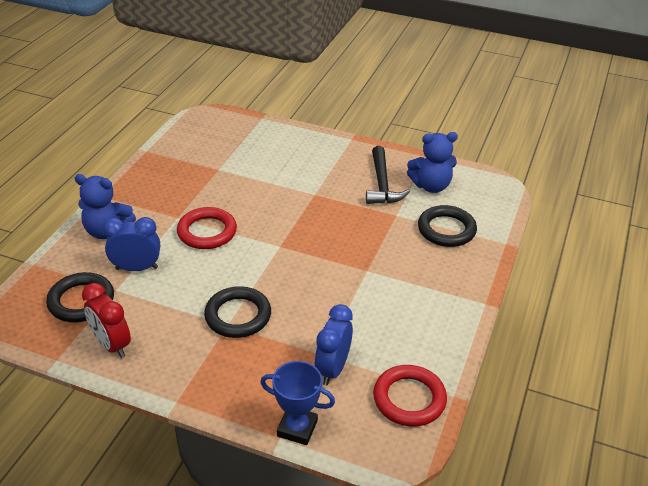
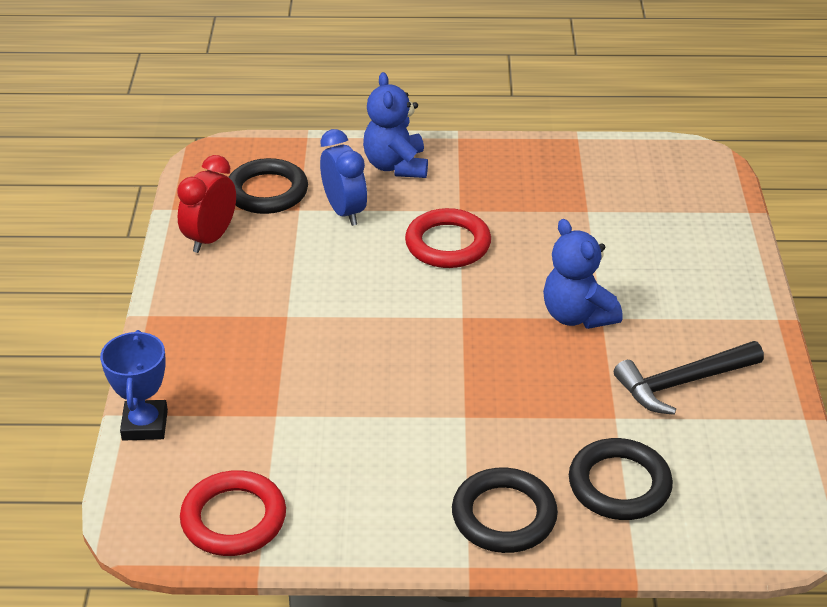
camera: 70 degrees right, 0 degrees up
black ring [204,286,271,338] -> black ring moved to [452,468,558,553]
blue clock [314,304,353,385] -> none
blue teddy bear [407,132,458,193] -> blue teddy bear moved to [543,219,623,329]

